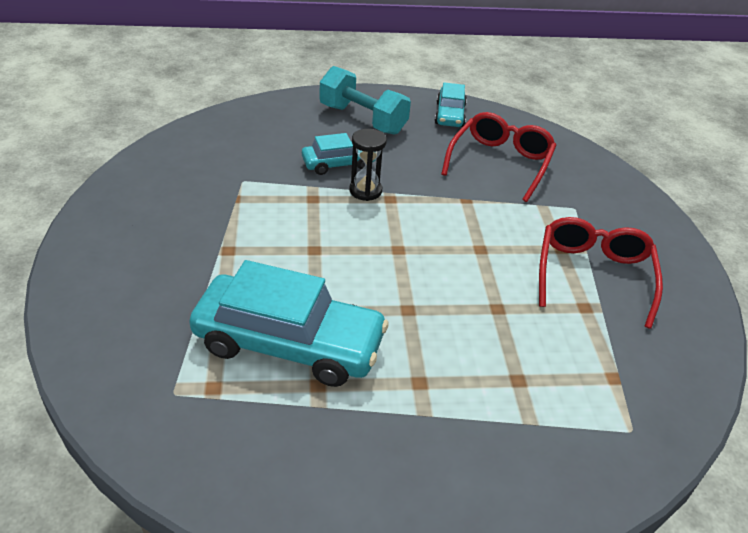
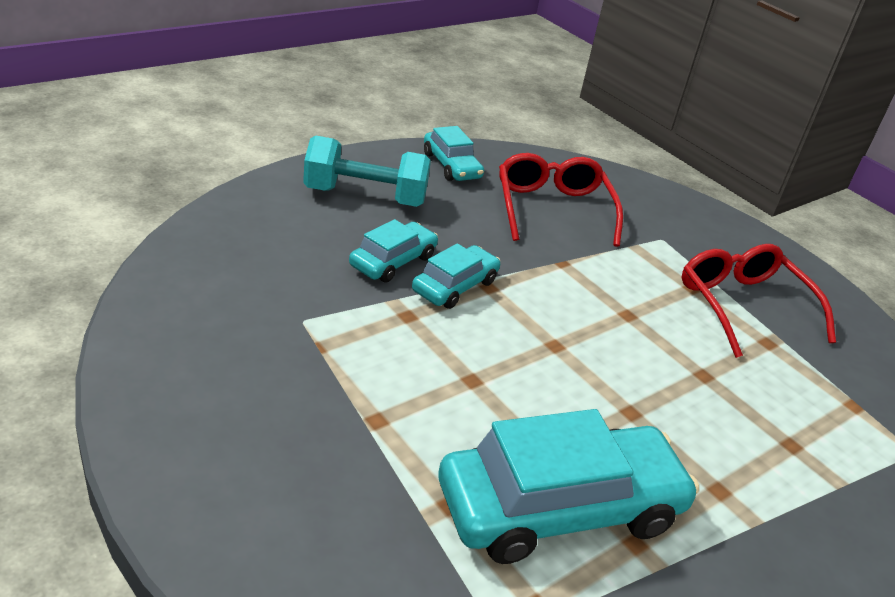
camera: 35 degrees left, 5 degrees down
black hourglass [349,129,387,201] -> turquoise car [412,243,500,309]

